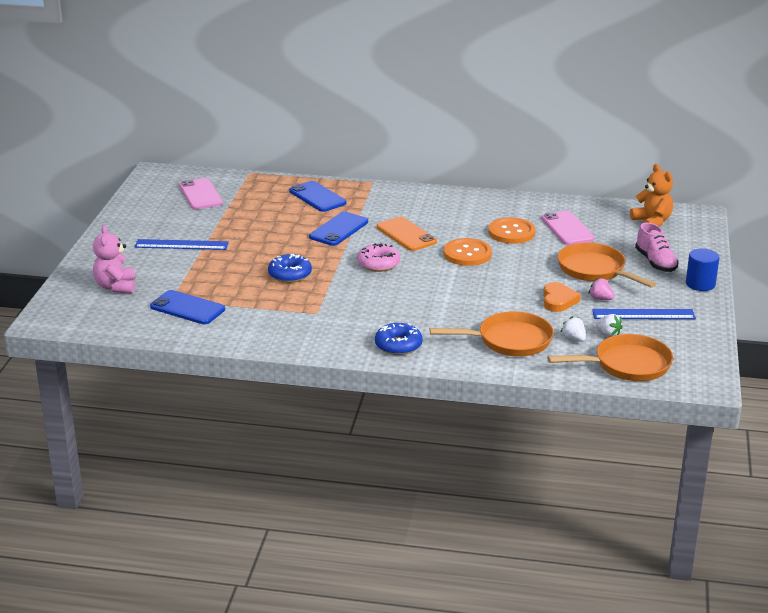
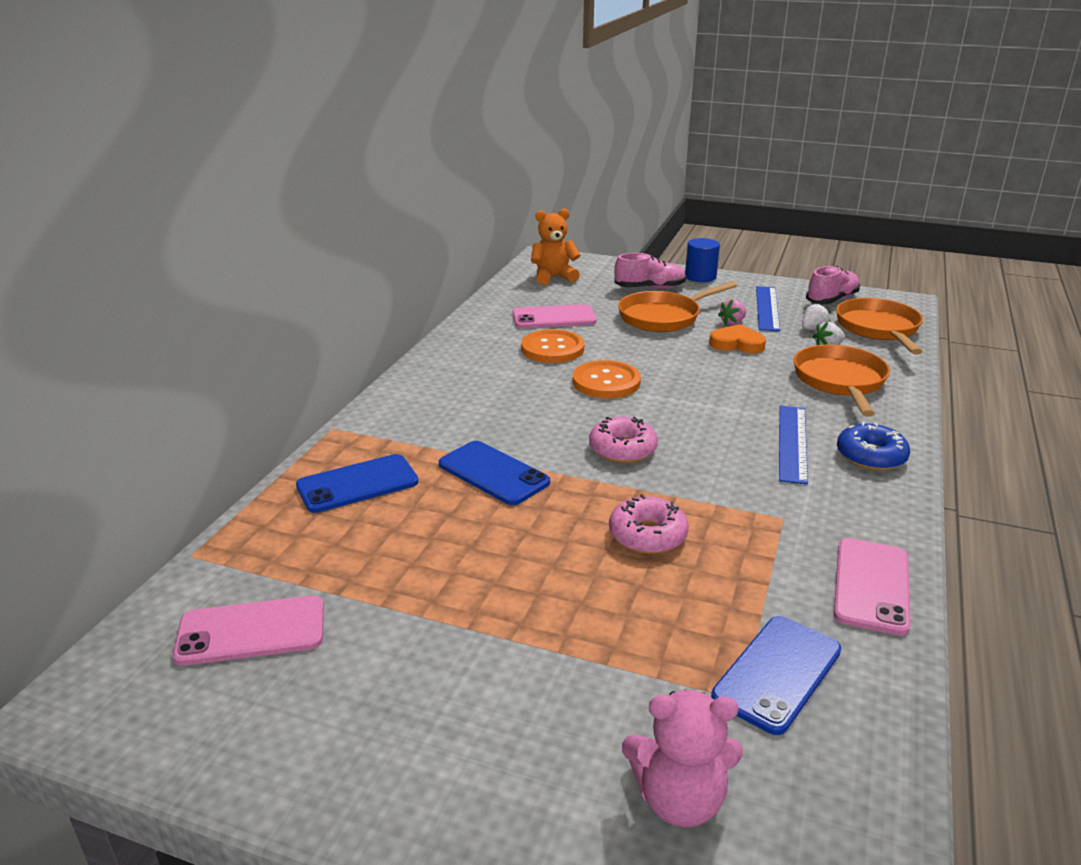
camera: 80 degrees left, 0 degrees up
blue ruler [135,239,229,250] -> blue ruler moved to [779,406,808,485]
blue donut [268,254,312,283] -> pink donut [609,494,689,554]
orange phone [377,217,437,251] -> none
none -> pink shoe [806,266,860,304]
none -> pink phone [834,538,911,635]

